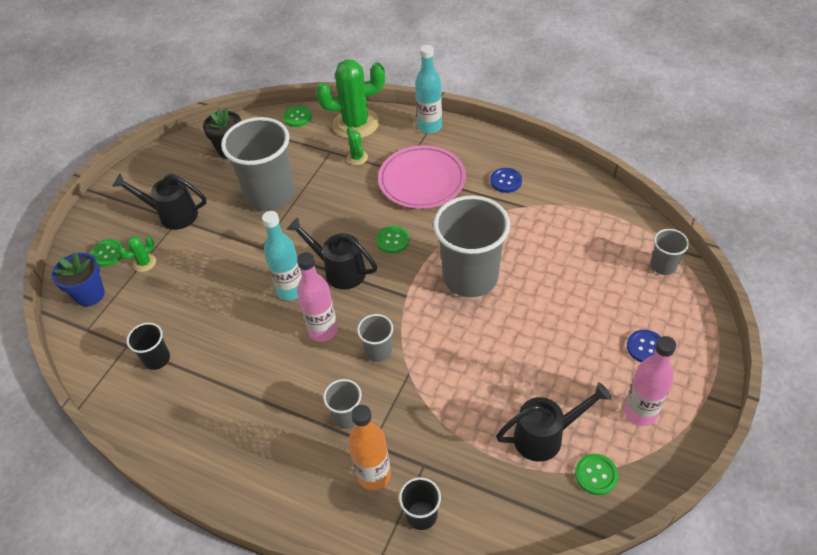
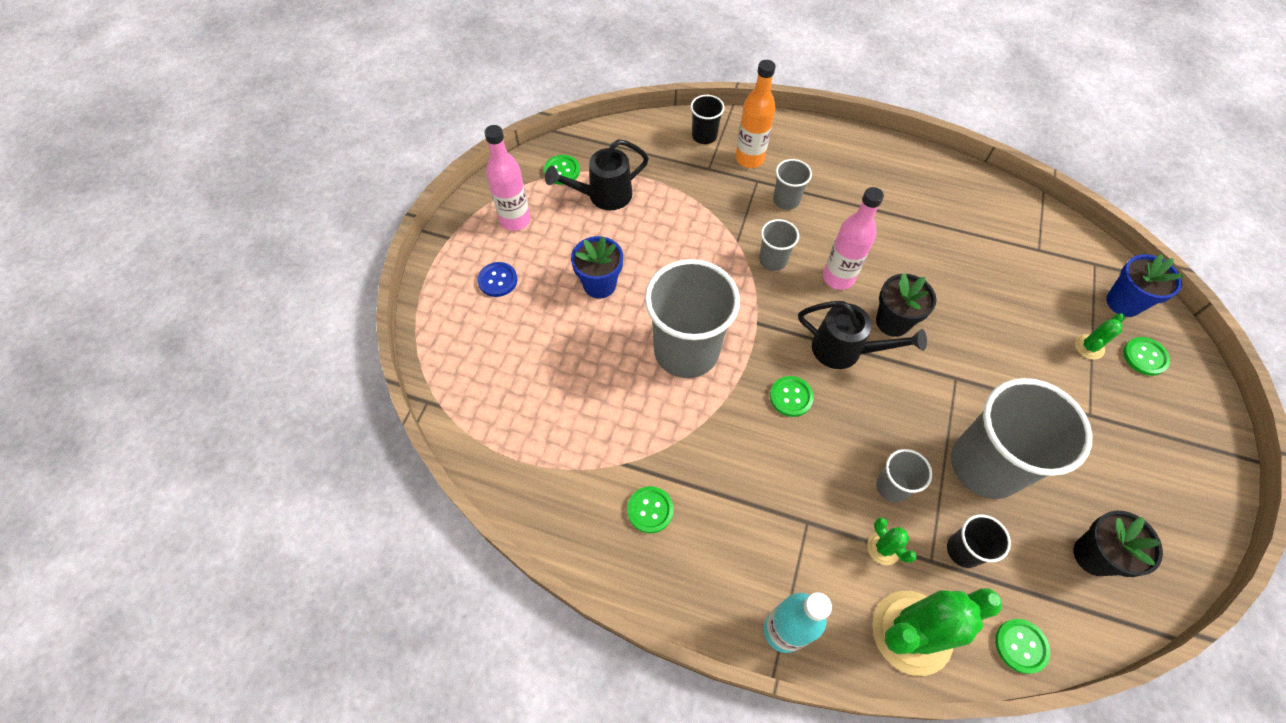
camera: 170 degrees right, 10 degrees up
black watering can [112,174,207,230] -> none
black cup [126,323,170,370] -> black cup moved to [947,514,1011,568]
turquoise bottle [262,211,302,300] -> black flower pot [876,273,936,337]
pink plate [378,145,466,209] -> none
blue button [490,168,522,193] -> green button [627,486,674,533]
grey cup [651,229,689,275] -> grey cup moved to [876,449,932,502]
none -> blue flower pot [571,236,623,299]

